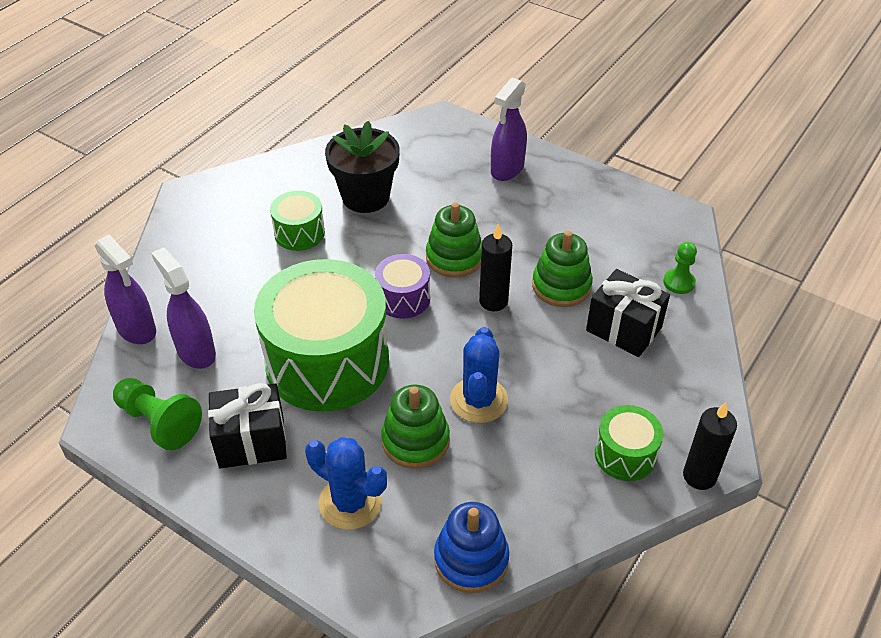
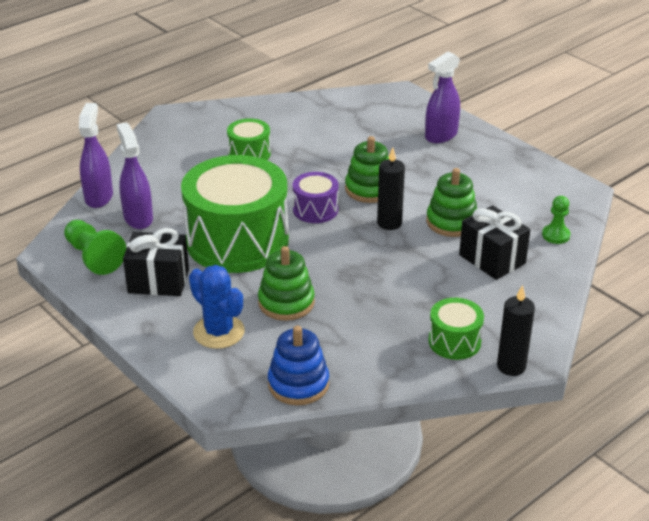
camera: 15 degrees right, 10 degrees down
purple spray bottle [94,234,156,344] -> purple spray bottle turned 150 degrees counterclockwise [79,103,113,208]
black flower pot [325,121,400,213] -> none
blue cactus [450,327,508,423] -> none

